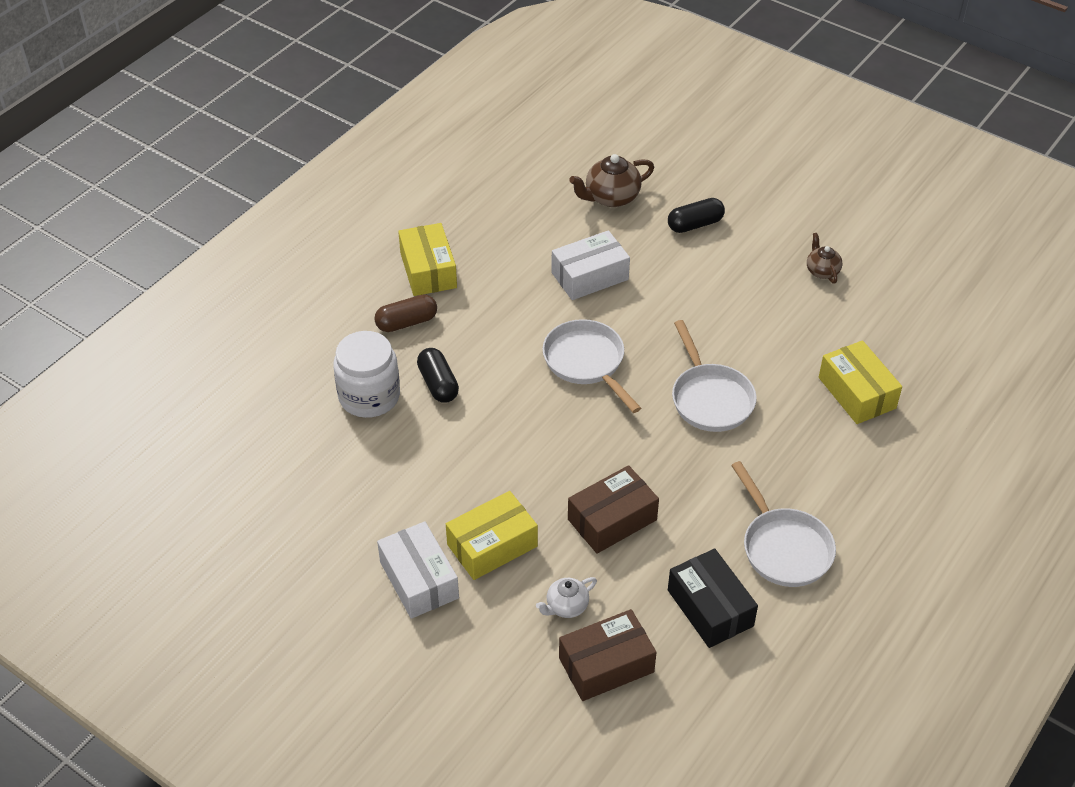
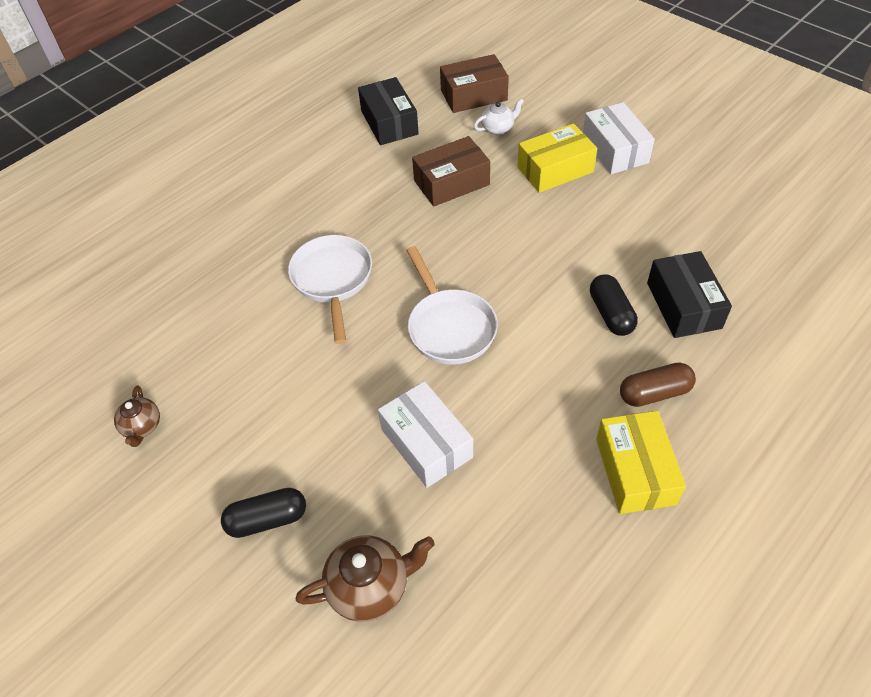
camera: 170 degrees left, 5 degrees up
white jar [333,331,400,418] -> black box [647,251,732,338]
white box [551,230,630,300] -> white box turned 75 degrees clockwise [378,381,473,488]
white pan [731,461,836,587] -> none
yellow box [819,340,902,424] -> none

